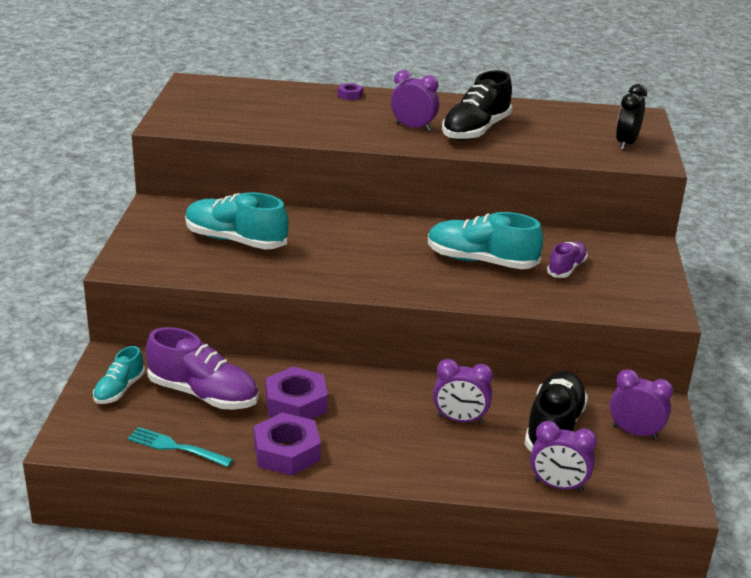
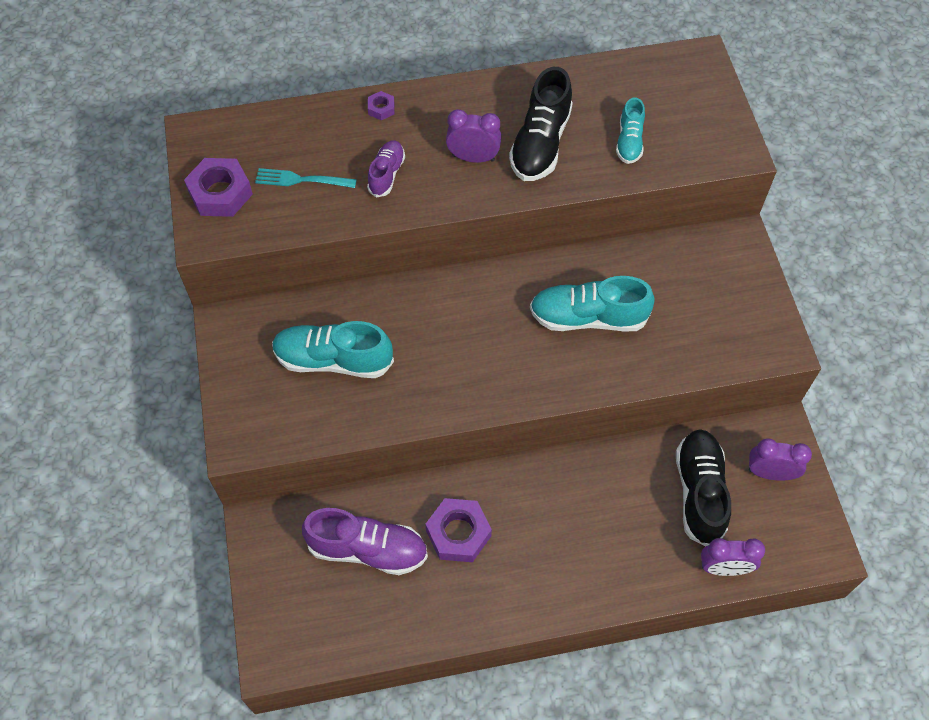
camera: 15 degrees left, 30 degrees up
turquoise shoe [93,346,145,404] -> turquoise shoe moved to [616,97,645,164]
turquoise fork [127,427,233,467] -> turquoise fork moved to [255,168,357,188]
purple nut [254,412,321,476] -> purple nut moved to [184,158,253,217]
purple clock [433,359,493,424] -> none
purple shoe [547,241,588,278] -> purple shoe moved to [367,140,405,197]
black clock [616,84,647,150] -> none

